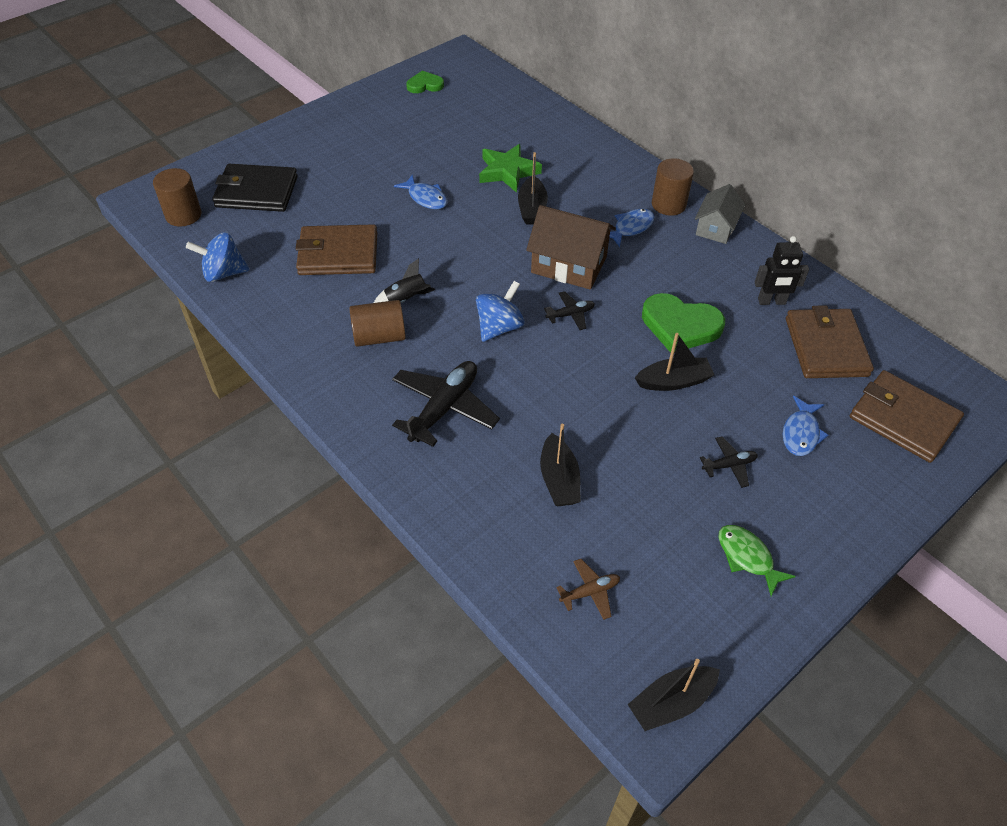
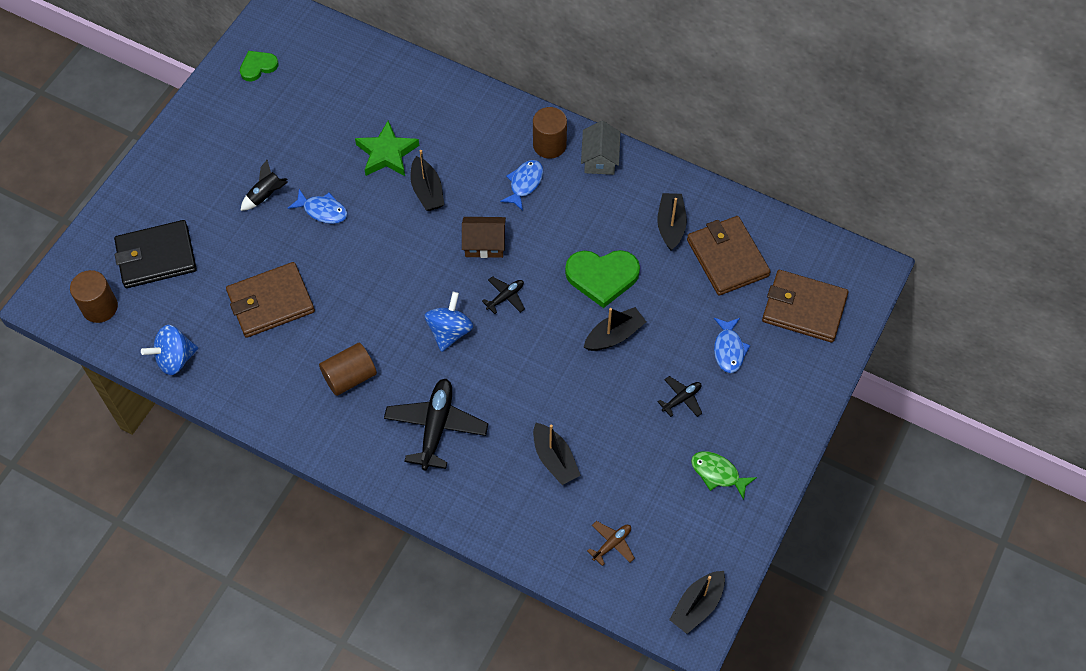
camera: 20 degrees left, 10 degrees up
black rocket [374,258,435,303] -> black rocket moved to [240,160,288,211]
brown house [526,205,616,290] -> brown house [462,217,506,258], size x0.64
black robot [755,236,809,305] -> black boat [657,193,687,250]

